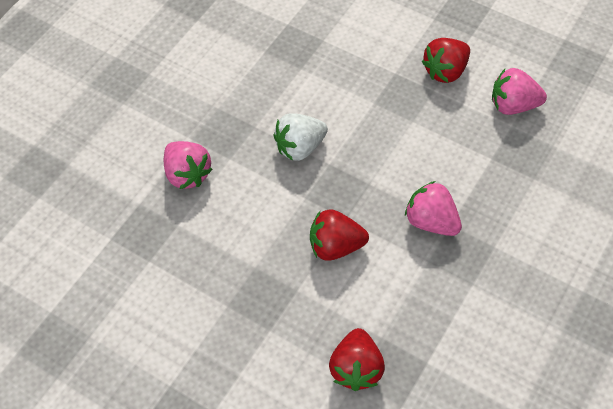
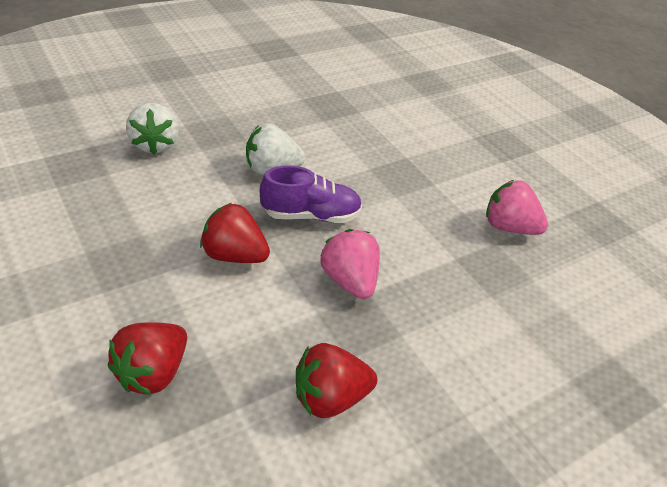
camera: 20 degrees right, 15 degrees down
pink strawberry [164,141,213,189] -> white strawberry [126,103,179,154]
red strawberry [422,38,470,83] -> red strawberry moved to [296,343,377,418]
none -> purple shoe [260,165,362,223]

